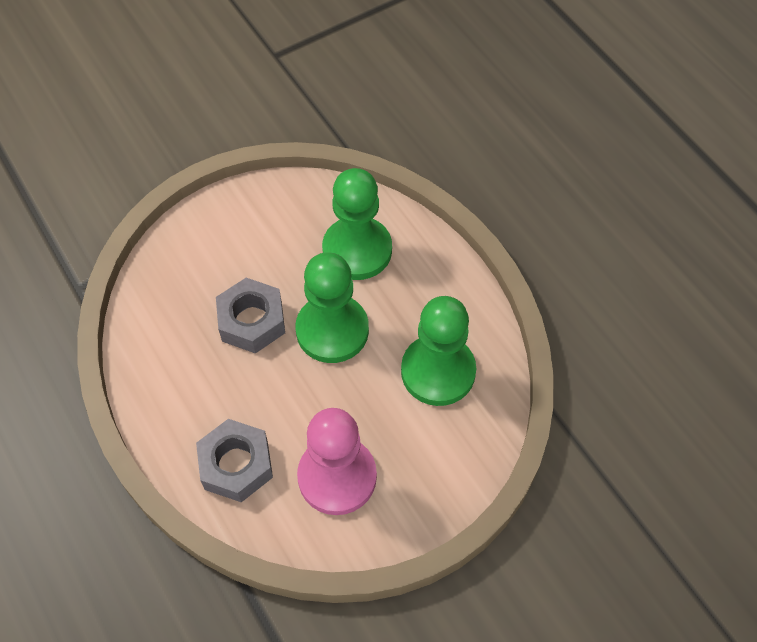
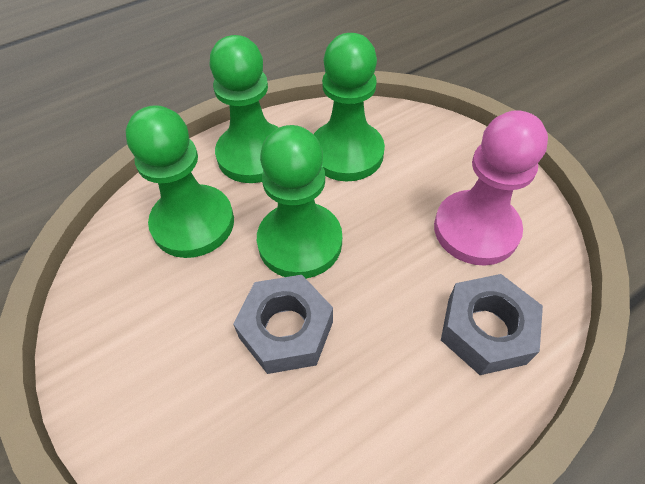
camera: 90 degrees left, 5 degrees down
none -> green pawn [210,35,279,183]

